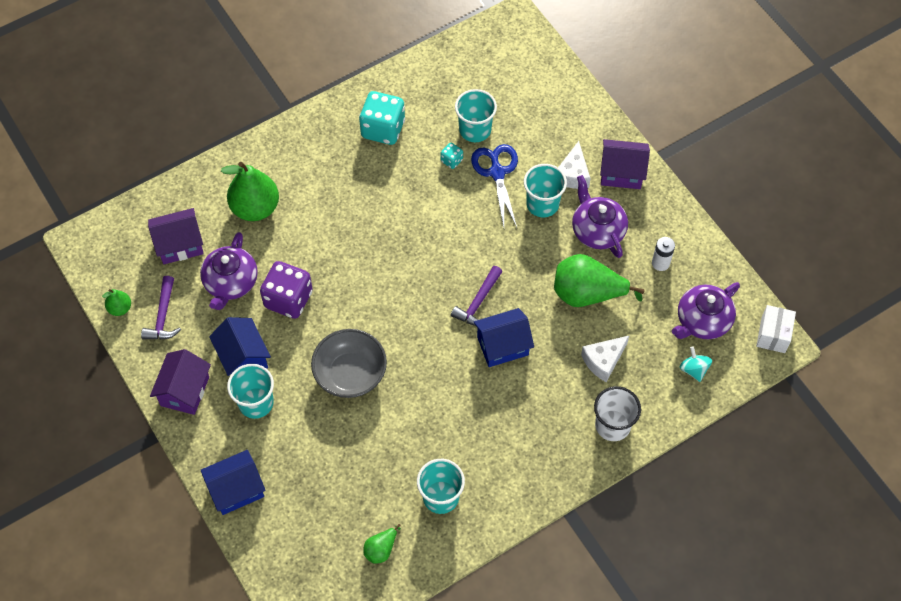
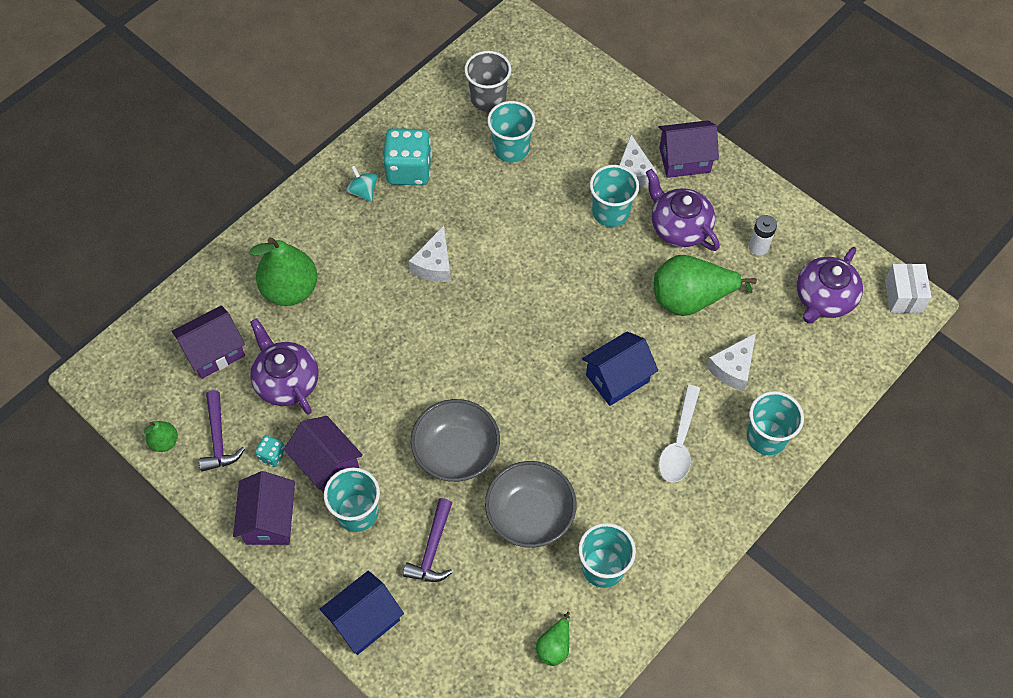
camera: 15 degrees left, 0 degrees up
purple teapot [200,232,258,310] -> purple teapot turned 150 degrees clockwise [250,318,319,415]
blue house [209,317,271,376] -> purple house [284,416,363,493]
purple dice [260,261,313,319] -> none
turquoise dice [441,143,463,169] -> turquoise dice moved to [255,435,285,467]
purple hammer [451,266,502,326] -> purple hammer moved to [403,498,453,582]
blue scissors [471,144,518,227] -> none
white cup [594,386,641,441] -> turquoise cup [747,391,804,455]
turquoise spinning top [680,346,712,382] -> turquoise spinning top moved to [346,165,377,202]
none -> white cheese [409,226,451,282]
none -> grey cup [464,51,512,112]
none -> grey bowl [485,461,577,548]
none -> white spoon [659,385,700,483]

